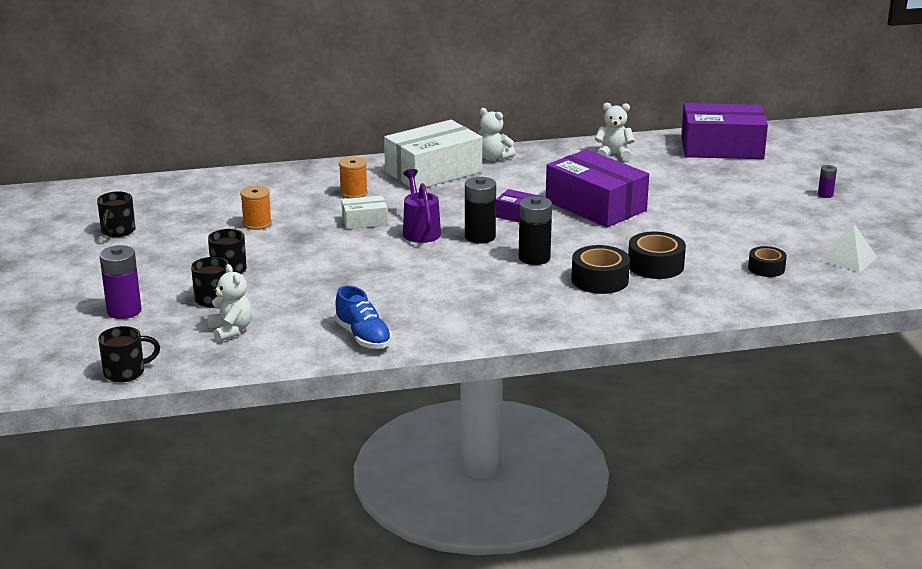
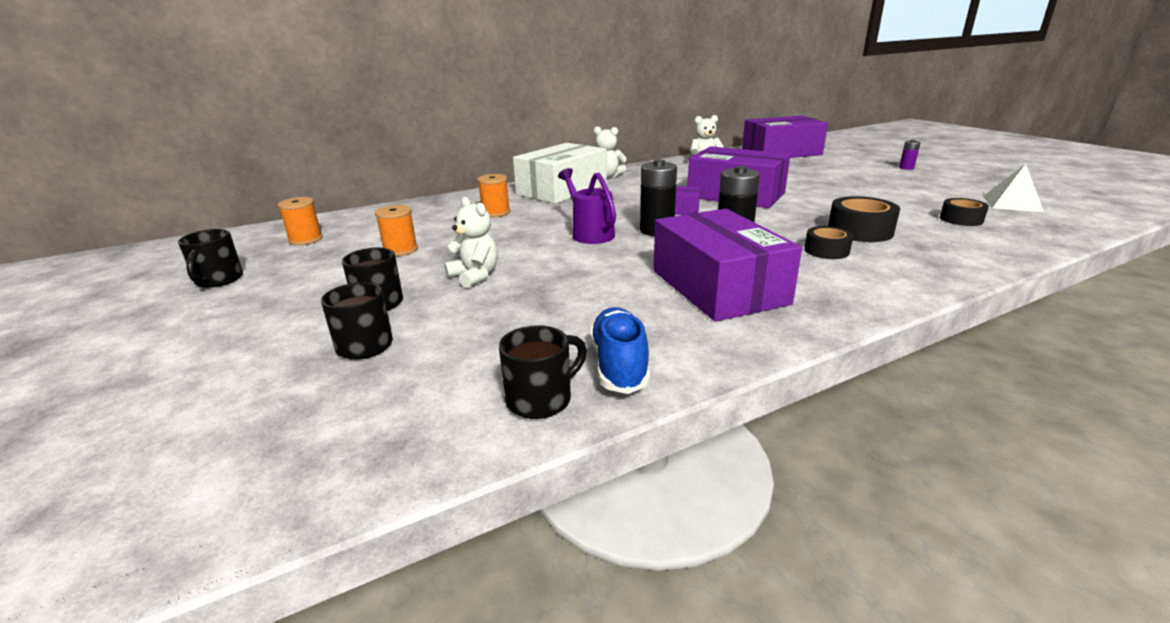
camera: 15 degrees left, 0 degrees up
black mug [98,326,160,383] -> black mug moved to [499,325,587,419]
purple battery [99,245,142,319] -> none
white teddy bear [207,264,252,342] -> white teddy bear moved to [444,197,498,288]
blue shoe [335,286,392,349] -> blue shoe turned 135 degrees counterclockwise [590,307,650,394]
white box [341,195,388,229] -> none
black tape [571,245,630,294] -> black tape [804,226,853,259], size x0.65
none -> orange spool [278,197,323,245]
none -> purple box [654,209,802,322]

